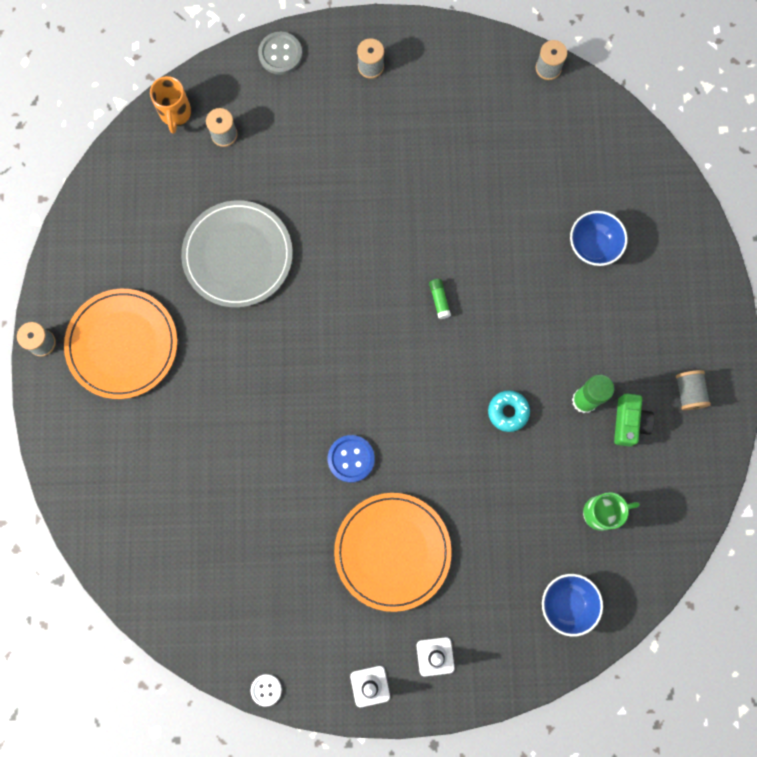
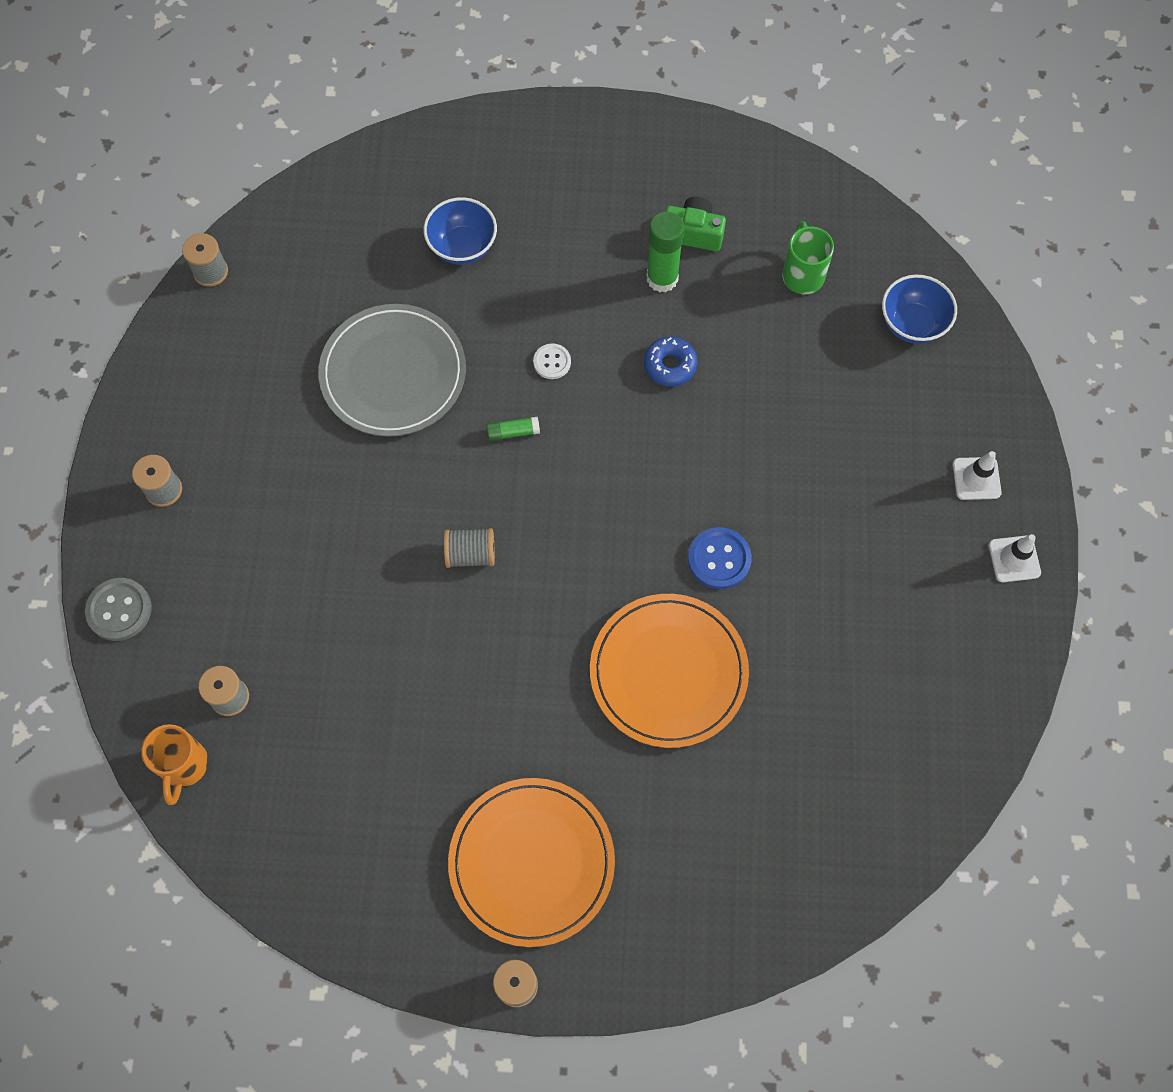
camera: 85 degrees left, 10 degrees down
orange mug [150,76,191,134] -> orange mug turned 90 degrees clockwise [141,724,208,805]
grey plate [181,200,293,308] -> grey plate moved to [318,304,466,437]
white button [251,674,282,707] -> white button moved to [533,343,571,379]
orange plate [334,493,452,612] -> orange plate moved to [590,594,749,748]
turquoise donut [488,390,530,432] -> blue donut [644,337,697,386]
grey spool [676,370,711,410] -> grey spool moved to [444,528,495,568]

